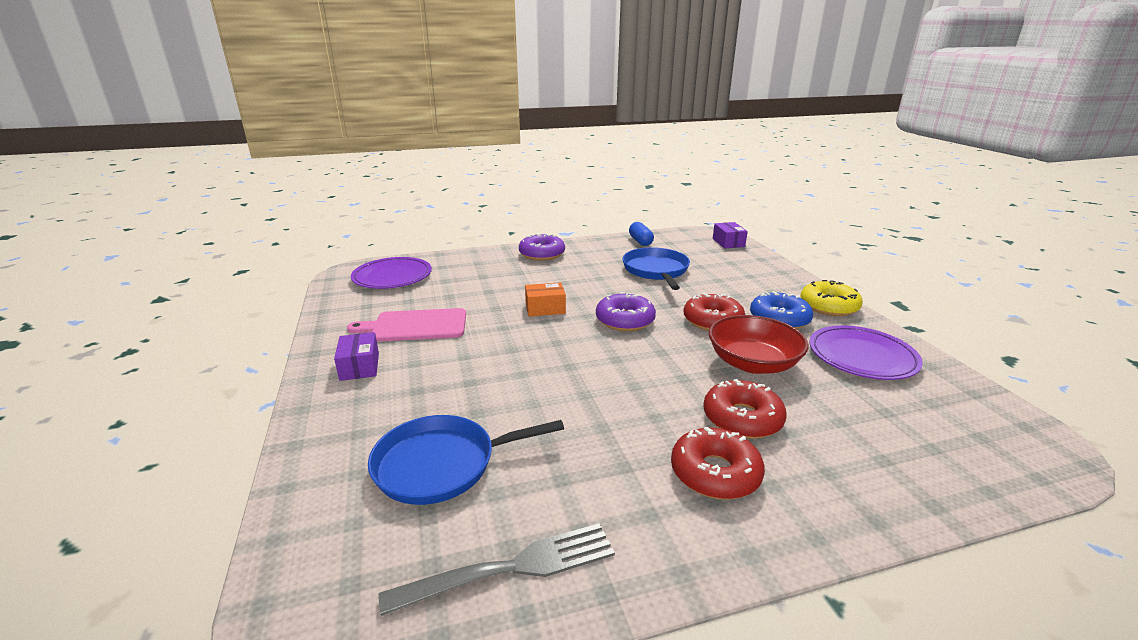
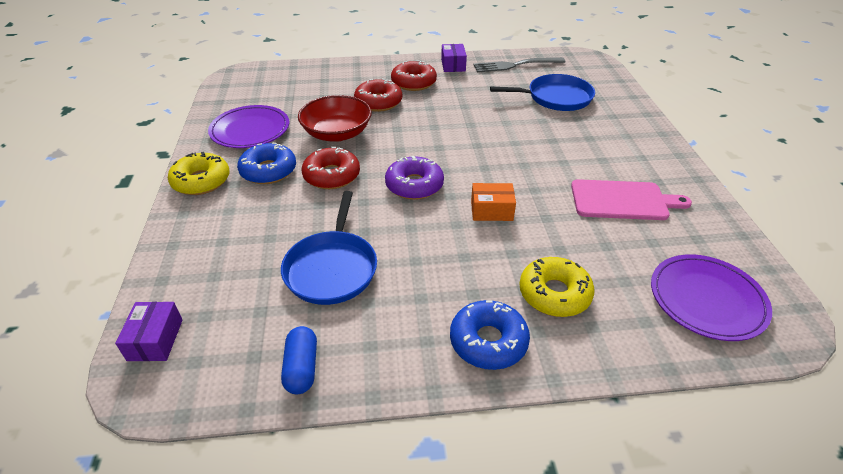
camera: 170 degrees left, 15 degrees up
purple box [334,332,379,381] -> purple box moved to [441,44,467,72]
purple donut [519,233,565,261] -> blue donut [450,300,530,370]
none -> yellow donut [520,257,595,317]

